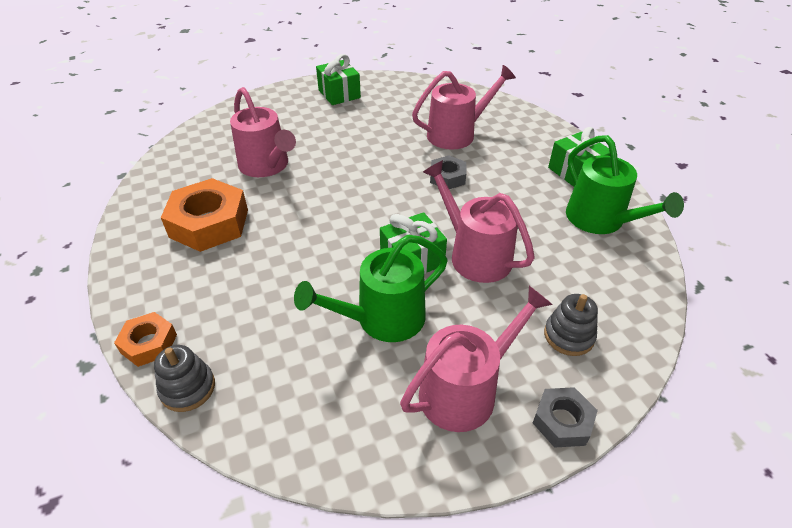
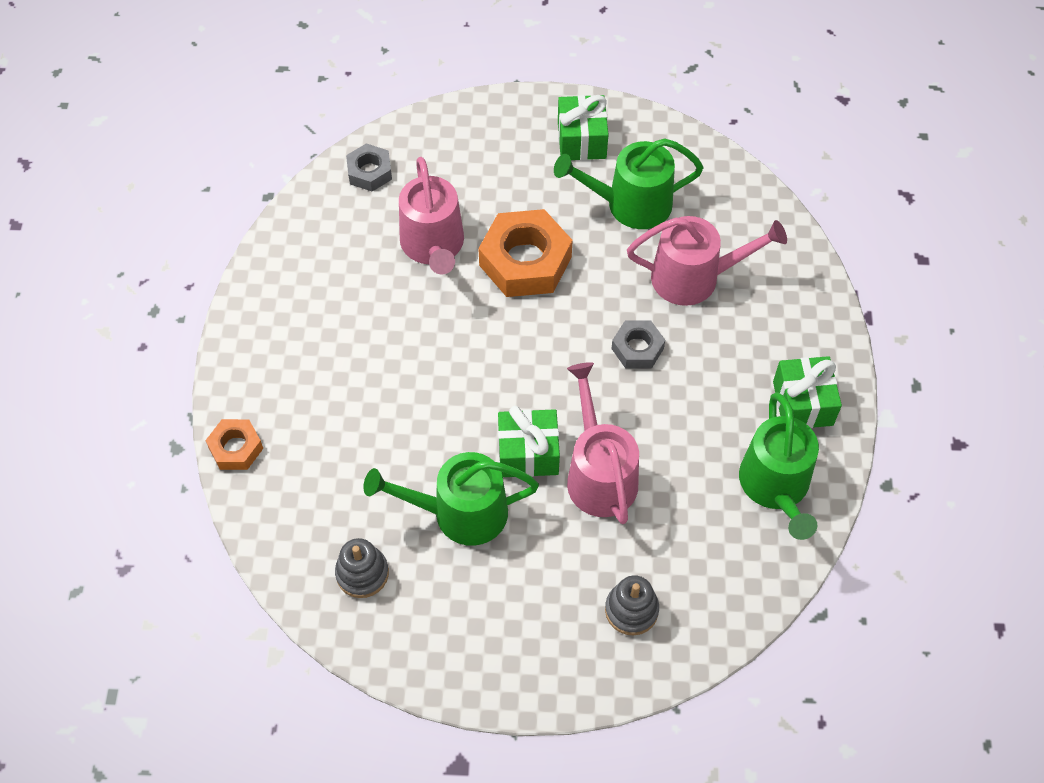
camera: 25 degrees right, 15 degrees up
grey stacking toy [154,345,215,412] -> grey stacking toy moved to [335,538,389,598]
orange nut [161,178,248,252] -> orange nut moved to [478,209,573,297]
pink watering can [400,286,553,432] -> none
grey nut [533,387,598,448] -> grey nut moved to [346,143,392,191]
none -> green watering can [554,138,704,229]

